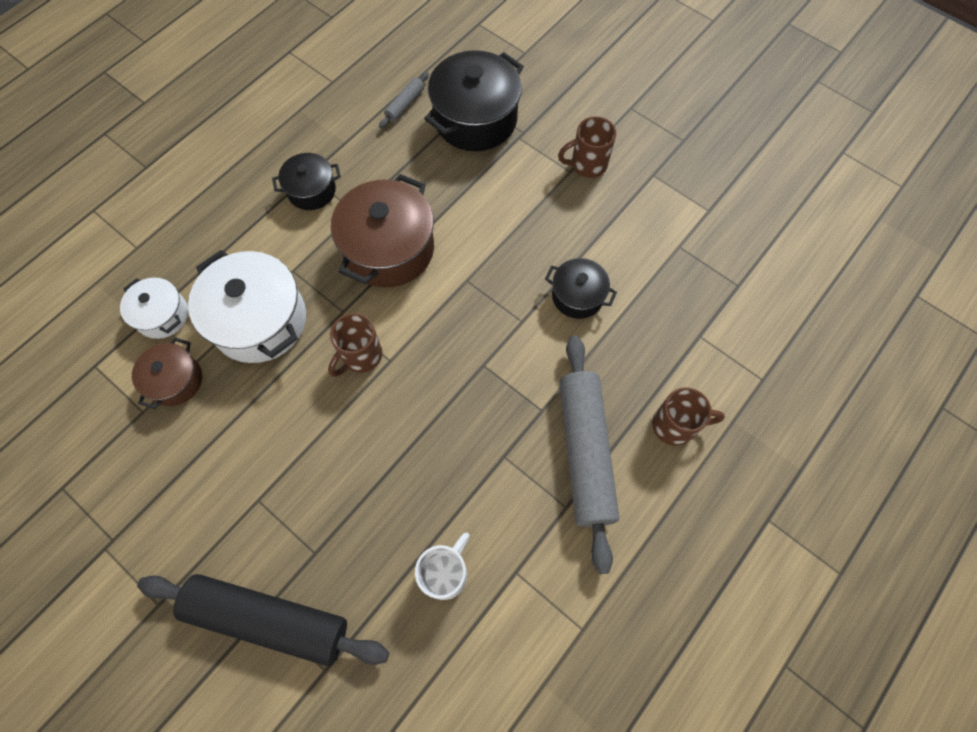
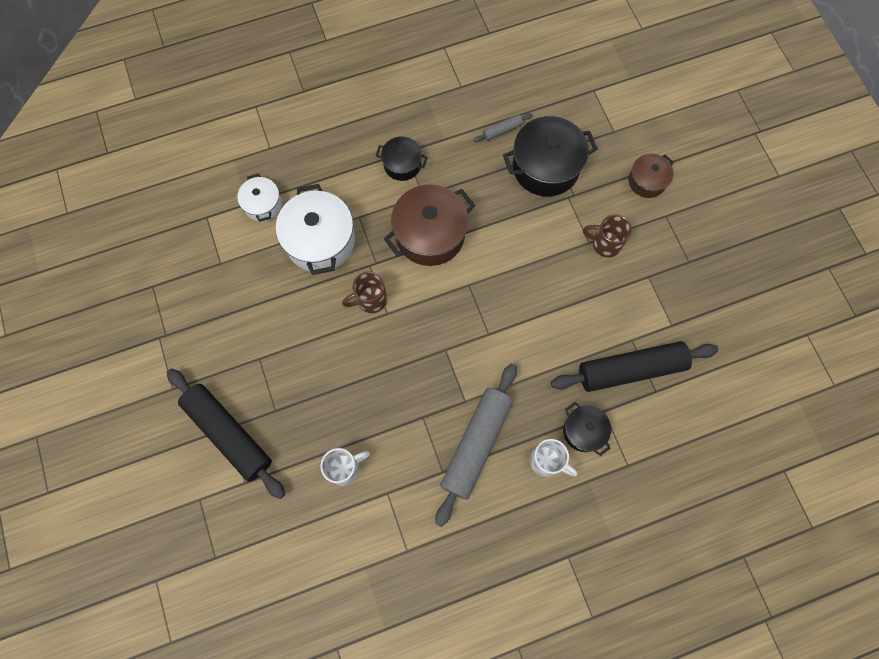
camera: 30 degrees right, 5 degrees up
brown pot [132,337,202,409] -> brown pot moved to [629,153,674,198]
black pot [545,258,617,319] -> black pot moved to [563,402,611,456]
brown mug [652,387,725,446] -> white mug [530,439,578,477]
none -> black rolling pin [551,341,718,392]

